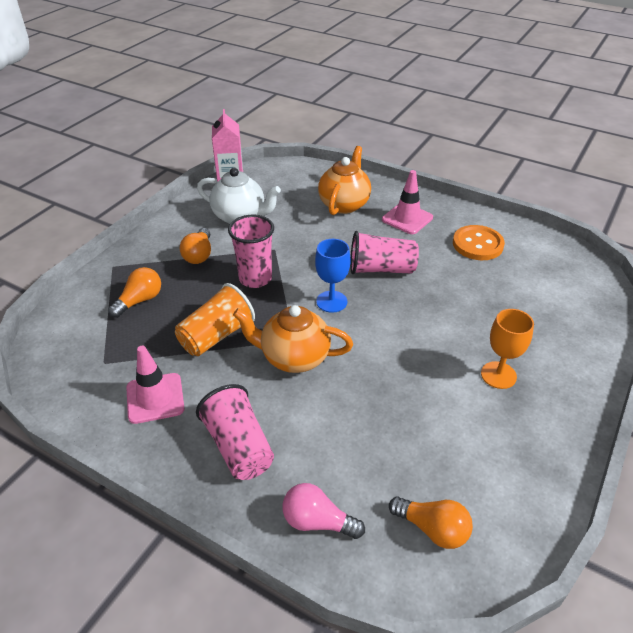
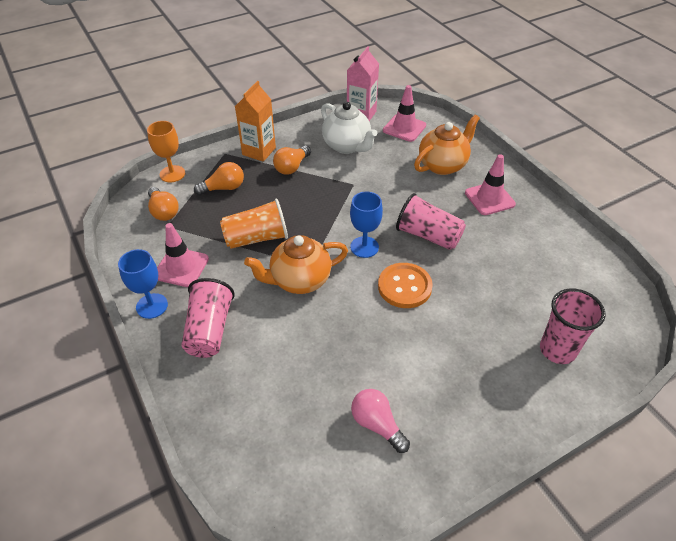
camera: 30 degrees right, 5 degrees up
pink cup [228,215,274,288] -> pink cup moved to [540,288,605,364]
orange teapot [233,305,353,373] -> orange teapot turned 60 degrees counterclockwise [244,235,348,294]
pink light bulb [283,483,365,539] -> pink light bulb moved to [351,389,410,453]
orange light bulb [389,496,473,549] -> orange light bulb moved to [148,187,179,221]
orange button [453,225,505,260] -> orange button moved to [378,263,433,308]
orange goblet [481,309,534,389] -> orange goblet moved to [147,121,185,182]
none -> blue goblet [118,249,168,319]
none -> orange carton [235,81,276,162]
none -> pink traffic cone [383,85,426,142]

